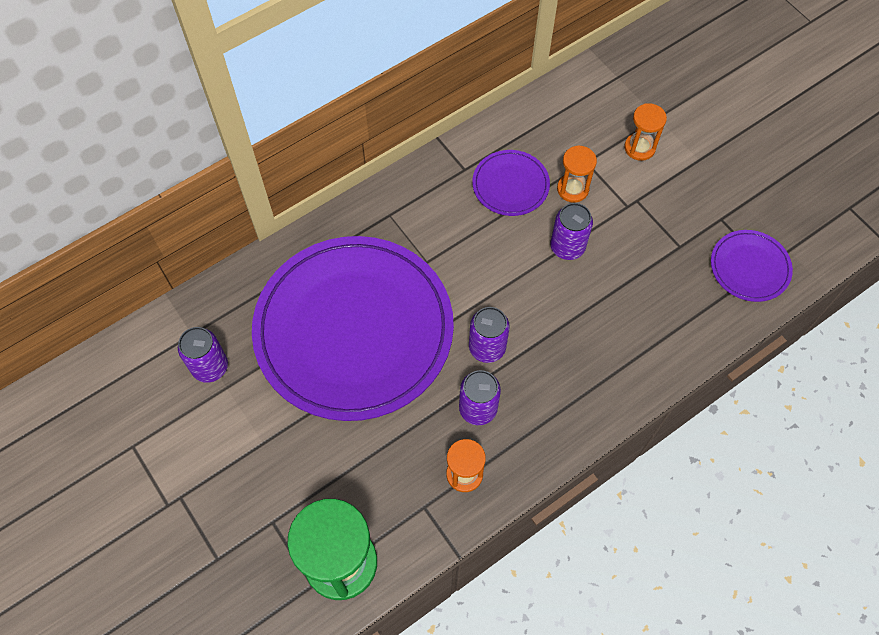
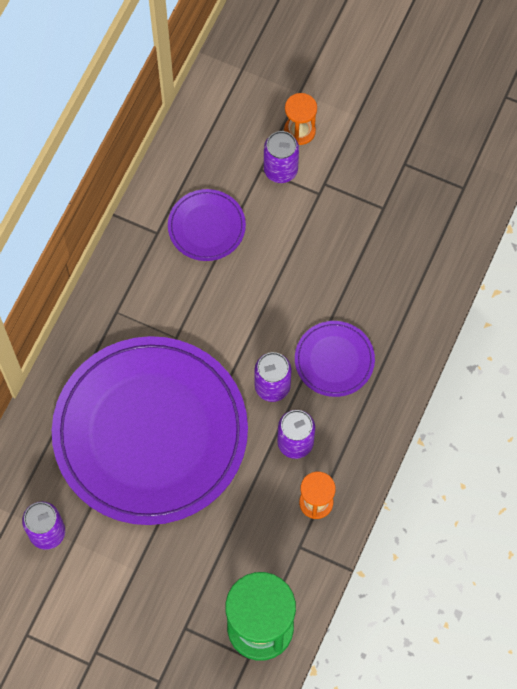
camera: 30 degrees left, 5 degrees up
purple can [550,203,593,260] -> purple can moved to [264,131,299,183]
orange hourglass [557,145,597,203] -> none
purple plate [711,230,793,302] -> purple plate moved to [295,321,375,397]

